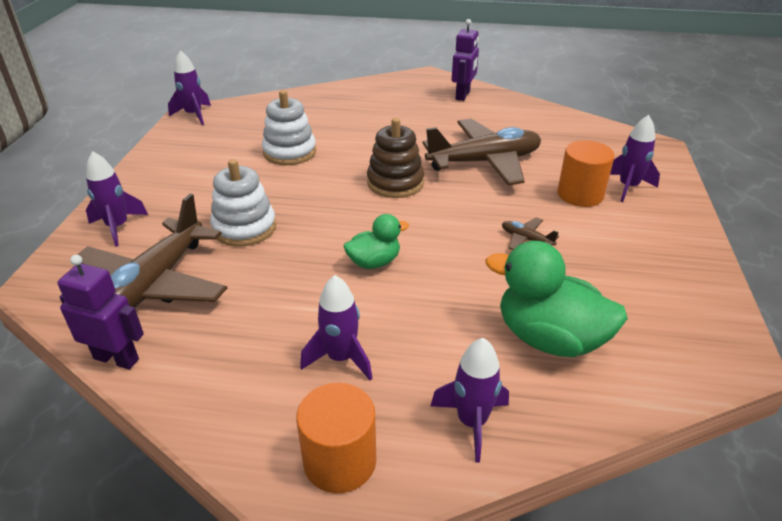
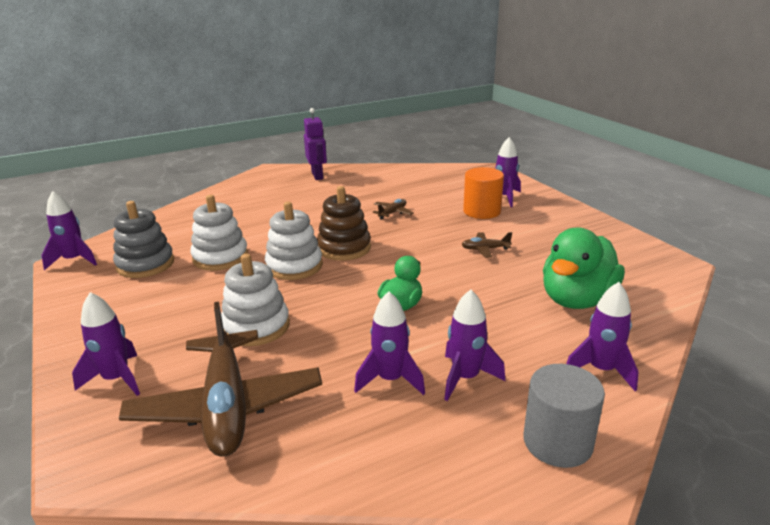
camera: 35 degrees left, 10 degrees down
purple robot [57,255,144,370] -> none
orange cylinder [296,383,376,493] -> grey cylinder [524,364,605,468]
brown plane [423,119,541,185] -> brown plane [373,199,414,220], size x0.40
green duck [485,241,628,357] -> green duck turned 45 degrees counterclockwise [543,227,625,309]
none -> grey stacking toy [113,201,174,278]
none -> white stacking toy [265,202,323,280]
none -> purple rocket [354,291,425,395]

